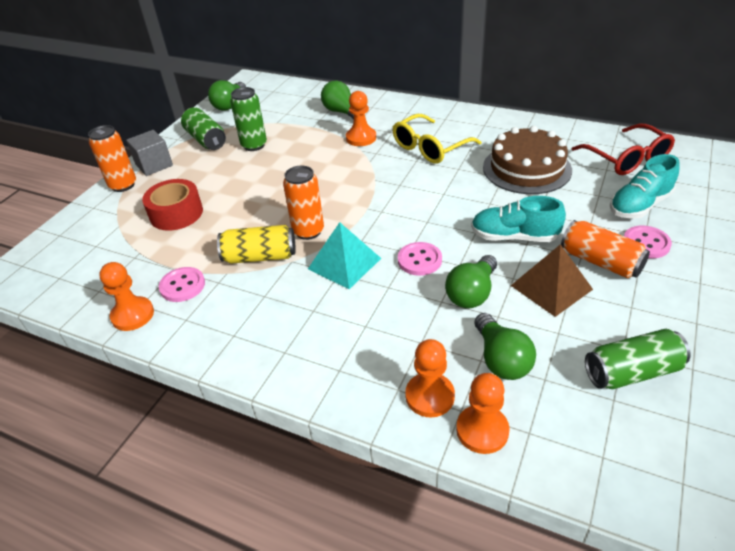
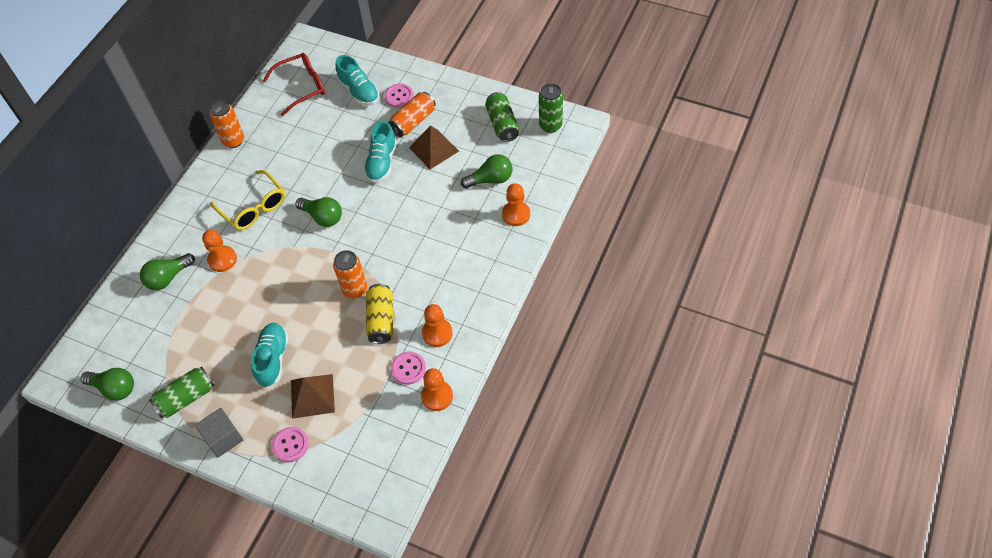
camera: 90 degrees left, 15 degrees up
orange can [88,125,136,192] -> orange can moved to [209,100,244,148]
red tape [142,179,203,231] -> brown pyramid [291,374,335,419]
green can [230,87,267,151] -> green can moved to [539,84,563,133]
turquoise pyramid [308,222,381,289] -> none
pink button [398,242,442,276] -> pink button moved to [272,427,309,462]
green light bulb [445,255,497,308] -> green light bulb moved to [295,197,342,227]
orange pawn [456,373,509,454] -> orange pawn moved to [422,304,453,347]
brown cake [483,126,572,194] -> none
none -> turquoise shoe [251,323,289,387]

